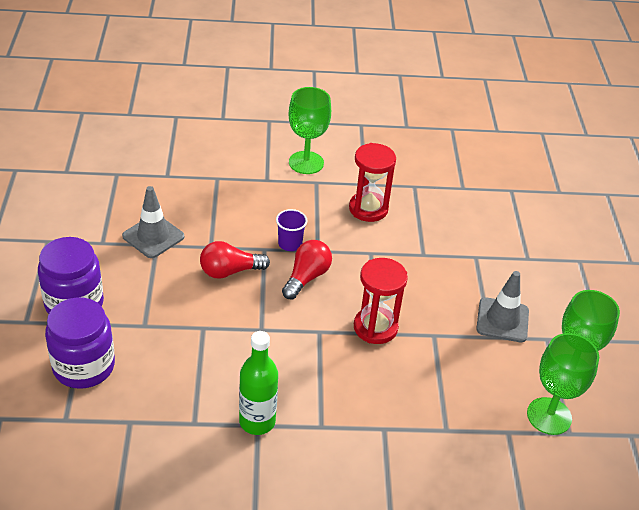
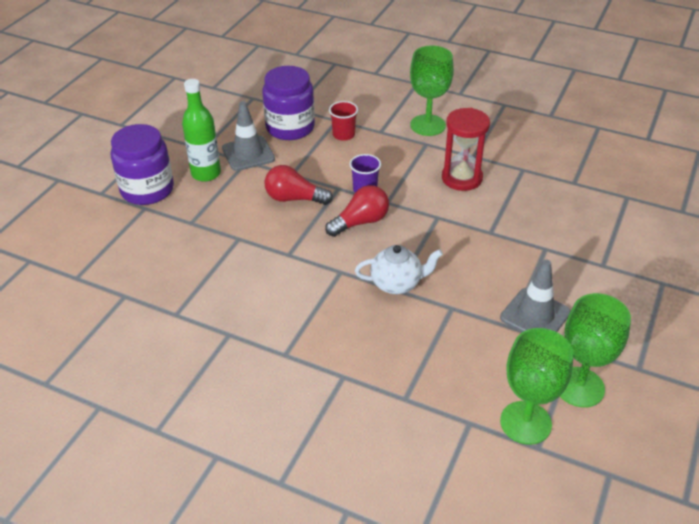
camera: 30 degrees right, 0 degrees up
purple jar [45,298,115,389] -> purple jar moved to [262,66,315,140]
green bottle [239,331,278,435] -> green bottle moved to [182,79,221,182]
red hourglass [354,258,408,344] -> white teapot [355,245,443,294]
none -> red cup [329,101,358,141]

